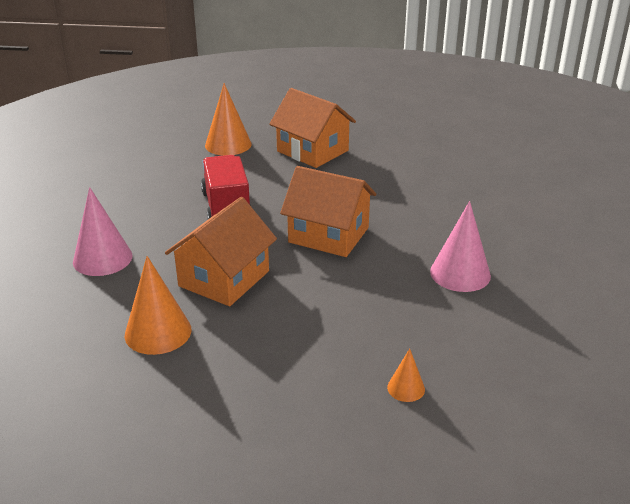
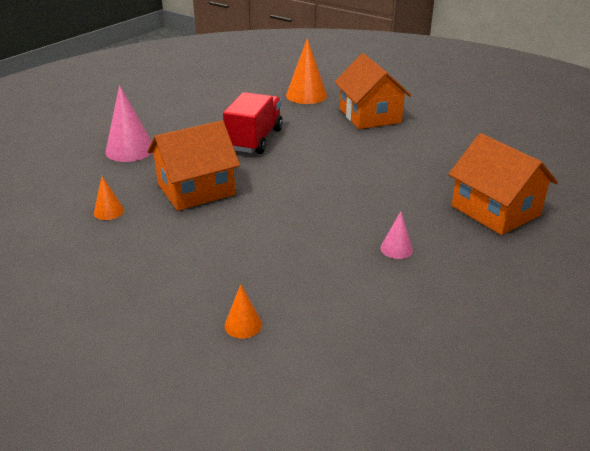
camera: 30 degrees right, 0 degrees up
orange cone [125,256,191,355] -> orange cone [94,176,124,220], size x0.52
orange house [280,166,376,257] -> orange house moved to [448,133,558,235]
pink cone [430,201,491,292] -> pink cone [380,211,413,259], size x0.52

